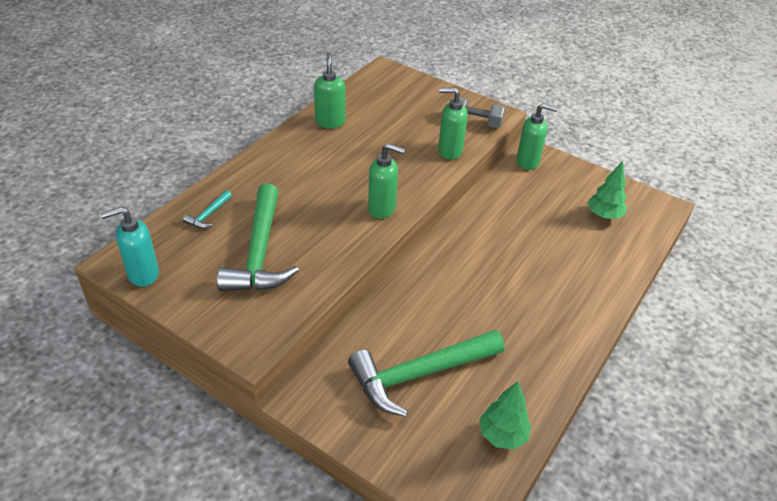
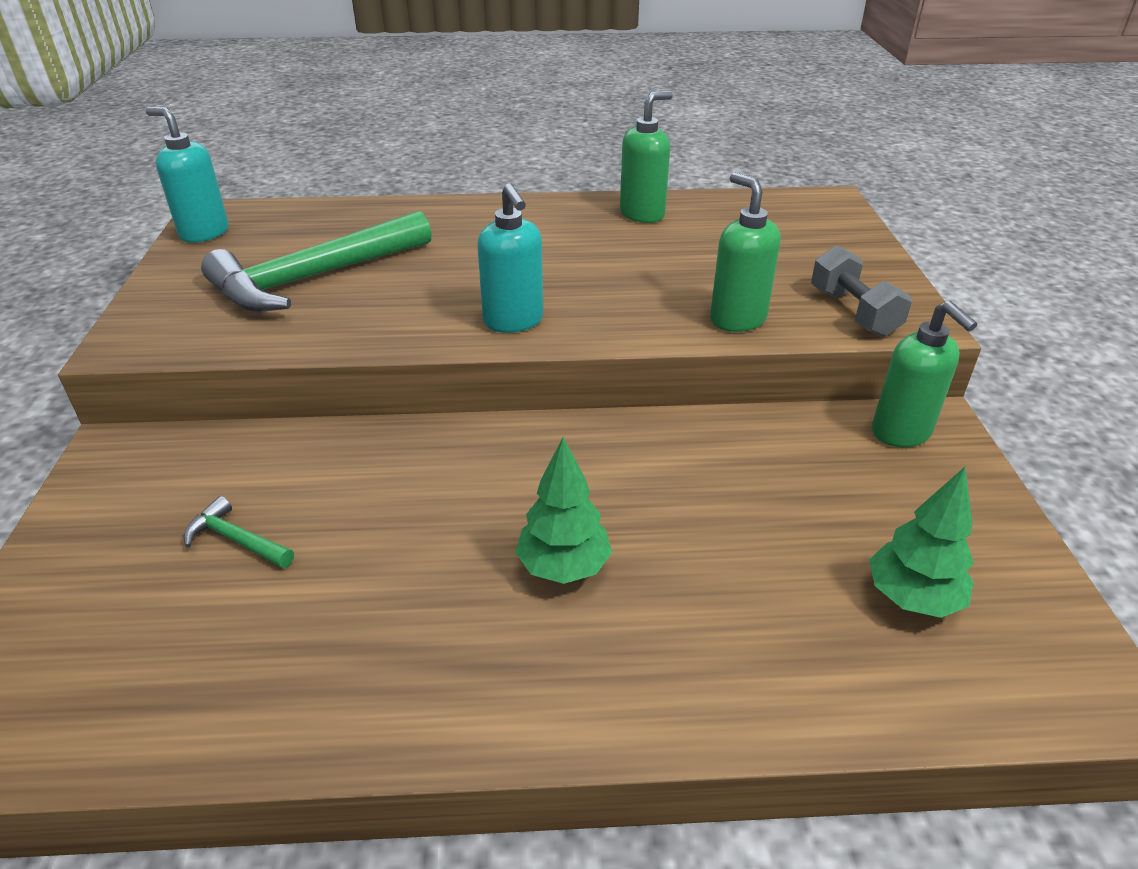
camera: 55 degrees right, 5 degrees down
turquoise hammer [183,190,232,228] -> none
green hammer [348,330,505,417] -> green hammer [184,496,294,568], size x0.42
green soap dispenser [368,143,405,219] -> turquoise soap dispenser [477,183,543,333]
green tree [479,381,531,449] -> green tree moved to [515,437,612,584]

